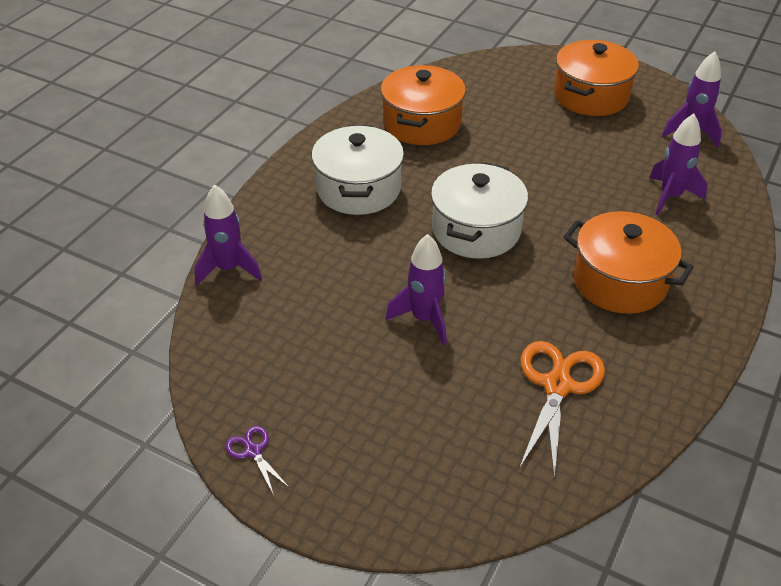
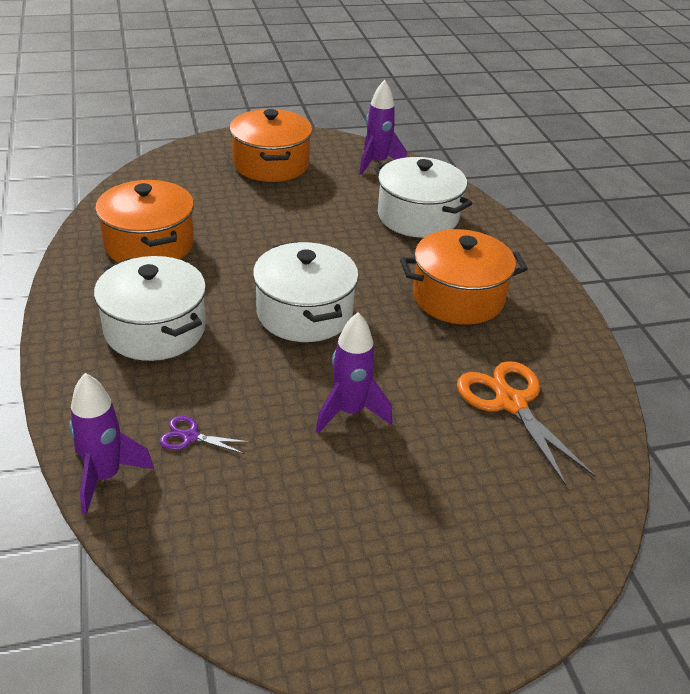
camera: 45 degrees left, 5 degrees down
purple scissors [225,426,290,495] -> purple scissors moved to [160,416,250,454]
purple rocket [649,114,707,216] -> white pot [374,157,473,238]

